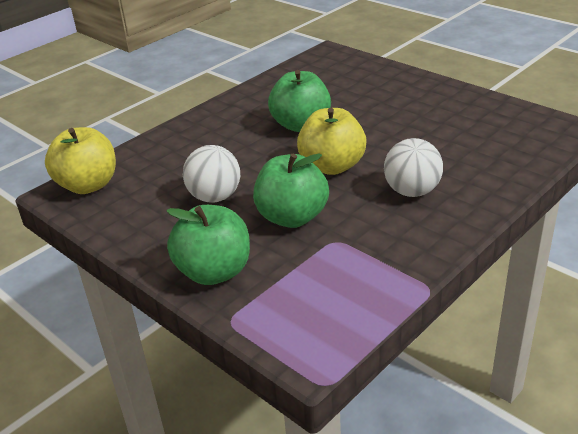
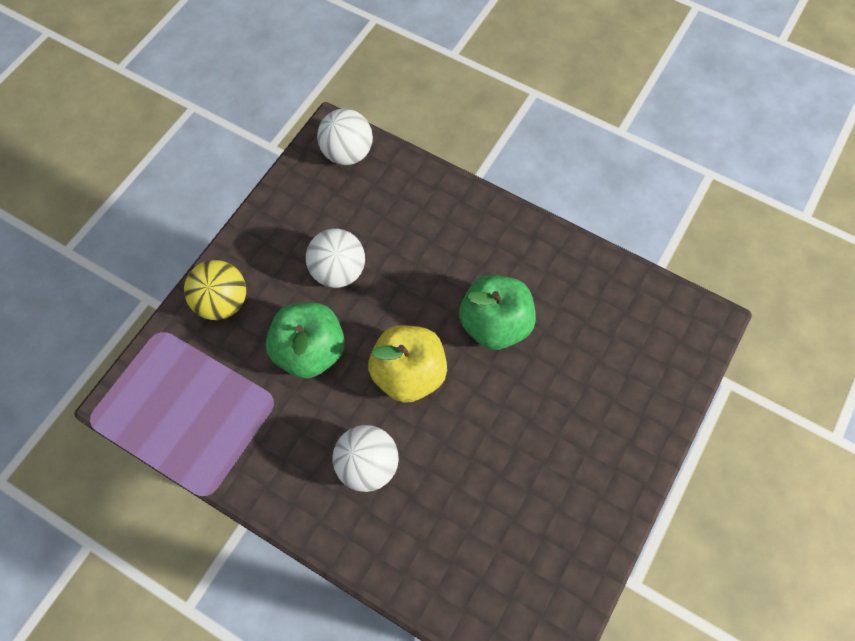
camera: 75 degrees right, 30 degrees up
yellow apple [45,127,116,194] -> white ball [317,109,373,165]
green apple [166,205,250,285] -> yellow ball [184,260,246,320]

